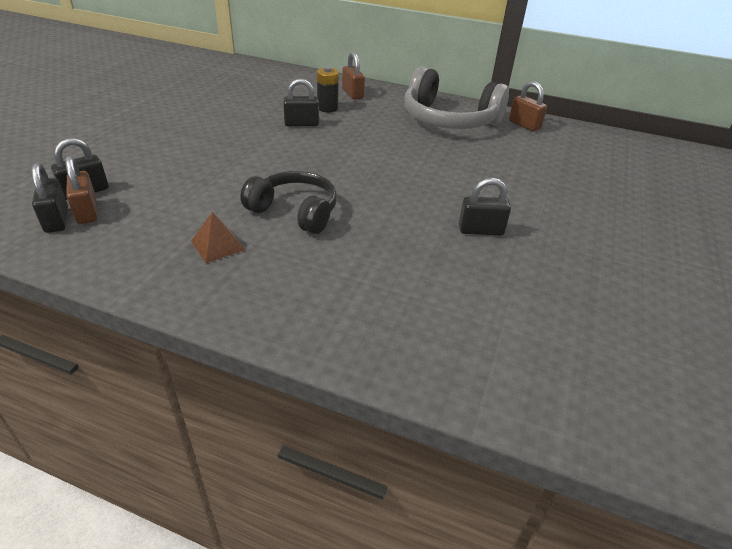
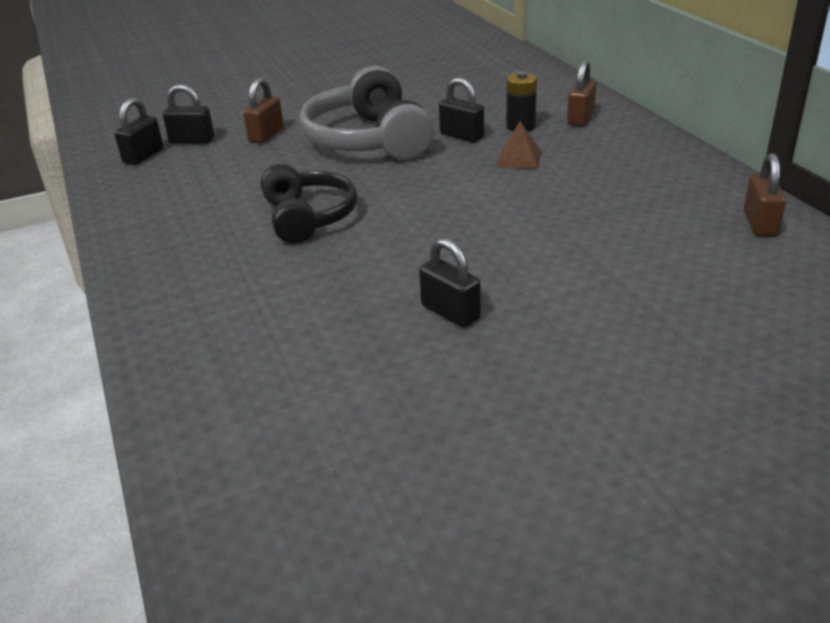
camera: 50 degrees right, 5 degrees down
brown padlock [65,156,97,224] -> brown padlock moved to [243,78,284,143]
brown pyramid [191,212,245,263] -> brown pyramid moved to [497,121,542,169]
grey headphones [405,67,509,129] -> grey headphones moved to [299,66,434,160]

